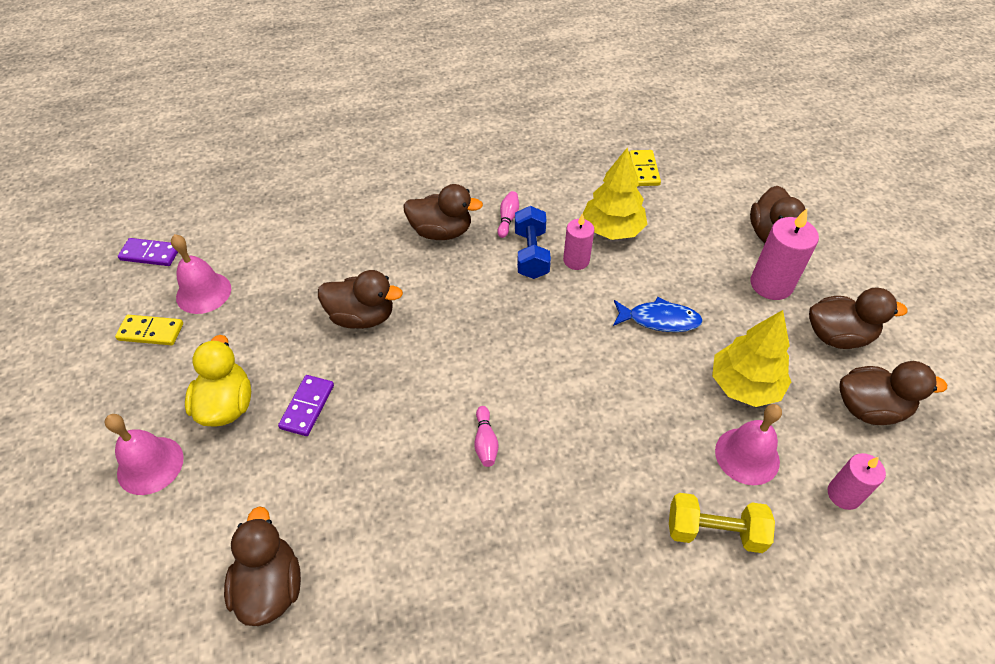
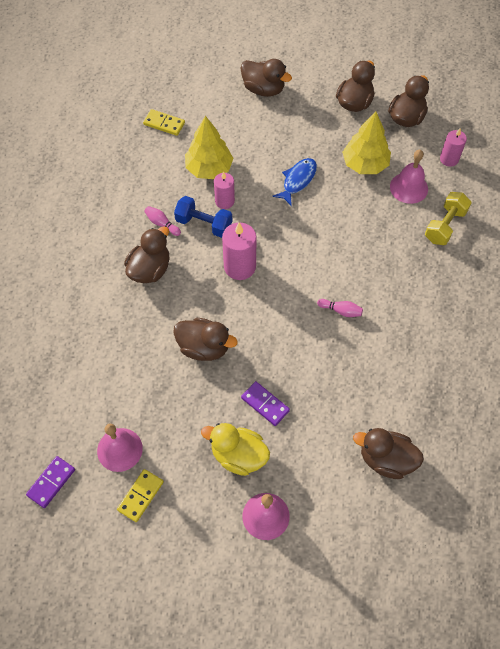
camera: 65 degrees left, 10 degrees up
brown duck [318,270,403,329] -> brown duck turned 75 degrees clockwise [173,318,238,361]
pink candle [751,208,819,300] -> pink candle moved to [222,222,257,280]

